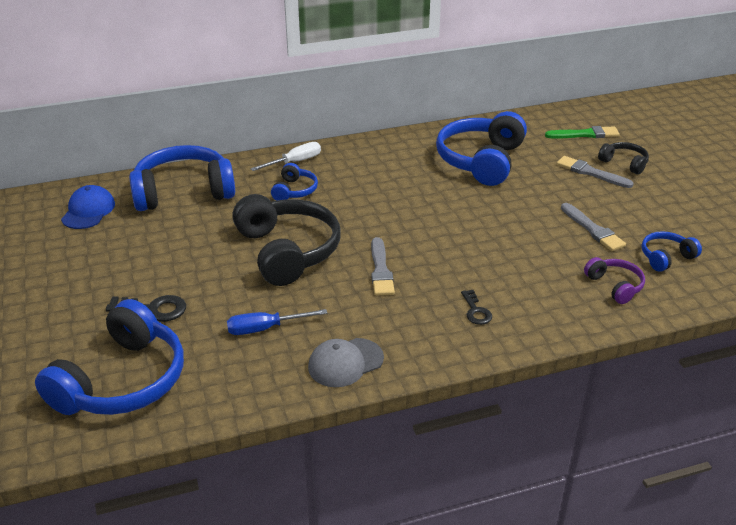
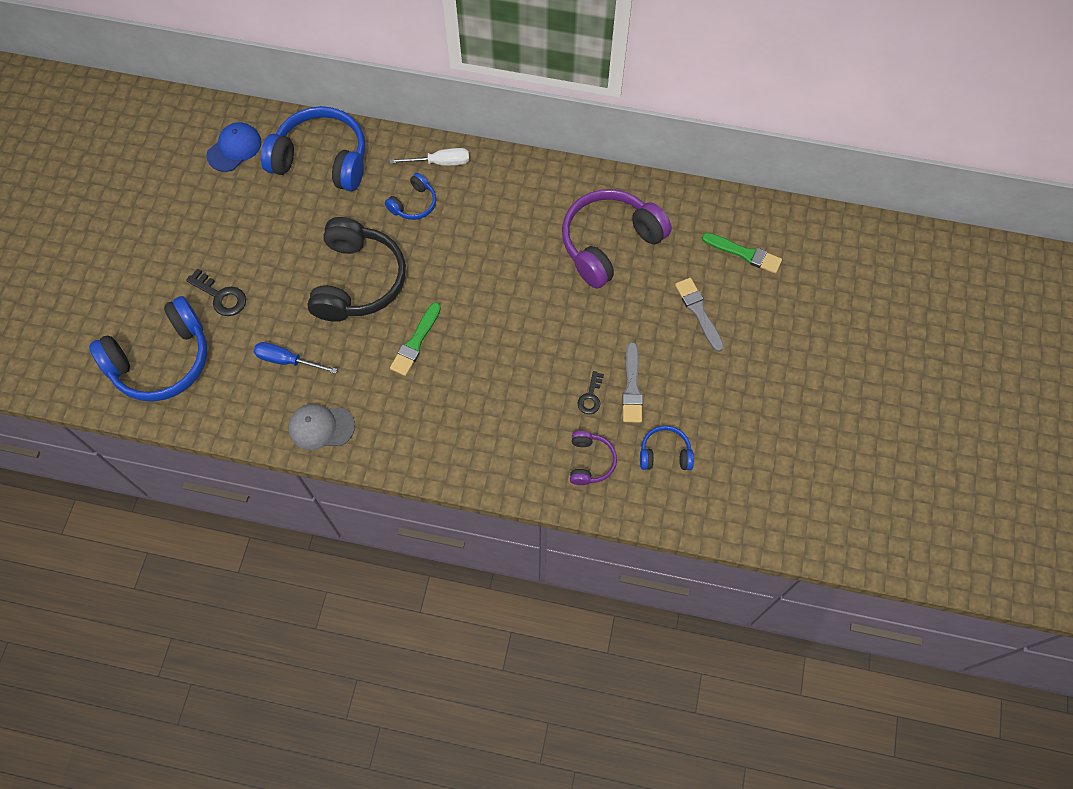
camera: 30 degrees right, 30 degrees up
grey brush [371,237,395,296] -> green brush [390,302,441,376]
blue headphones [436,111,527,186] -> purple headphones [562,189,672,288]
black key [461,290,492,325] -> black key moved to [577,371,604,414]
black headphones [598,142,649,175] -> none

